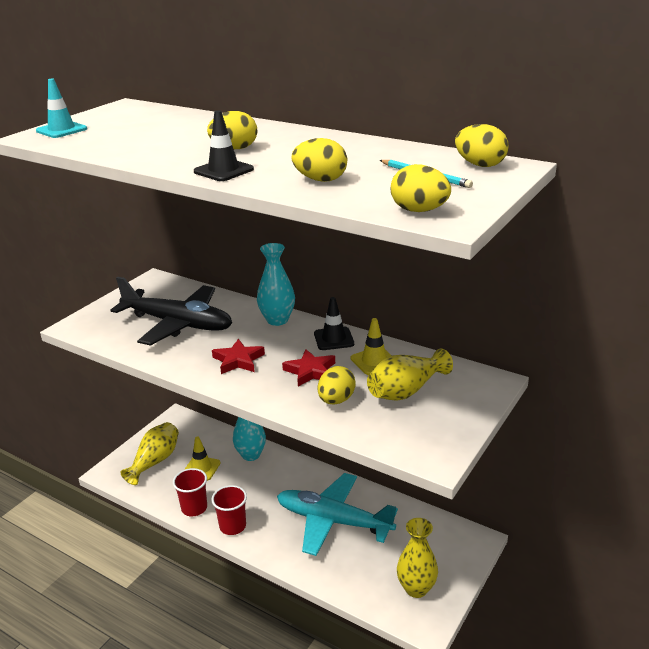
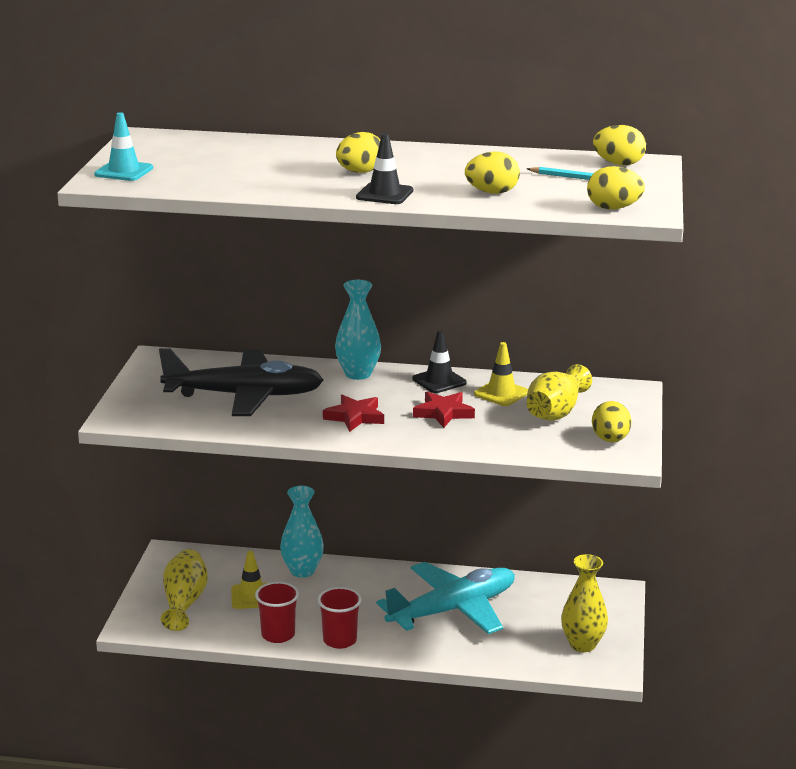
camera: 25 degrees left, 5 degrees down
turquoise plane [277,473,398,556] -> turquoise plane turned 150 degrees clockwise [376,562,515,634]
yellow egg [318,366,356,405] -> yellow egg moved to [592,401,631,442]

